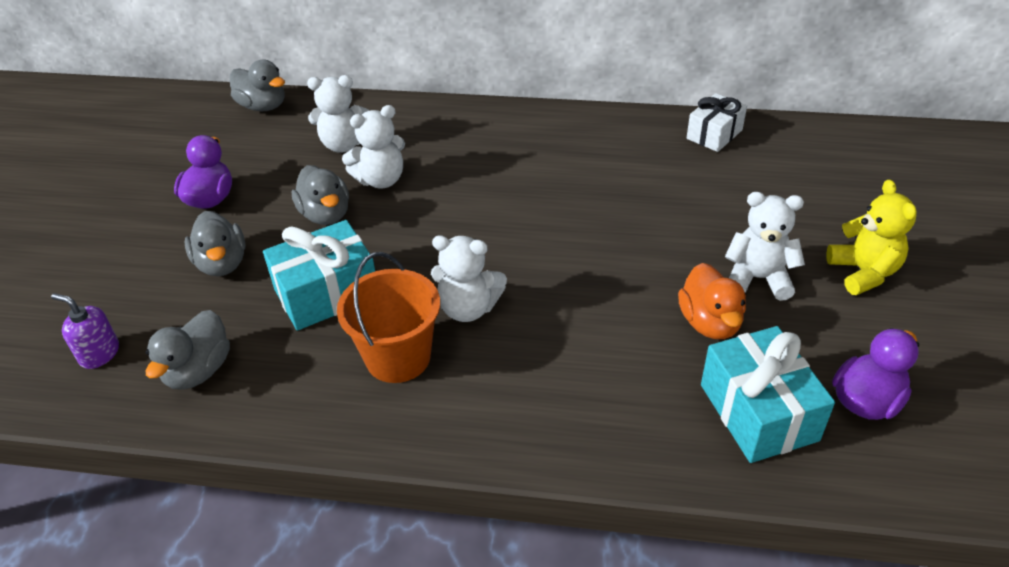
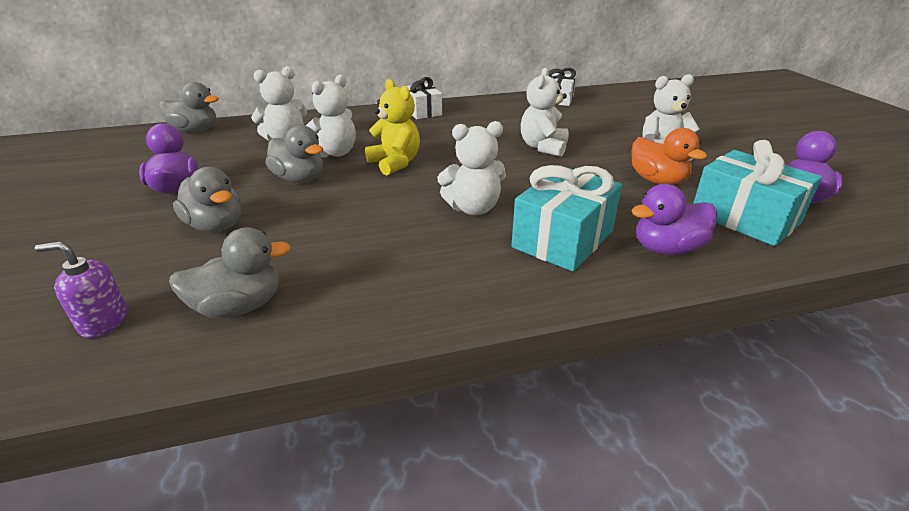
camera: 25 degrees left, 10 degrees down
grey duck [146,310,230,389] -> grey duck turned 105 degrees counterclockwise [169,227,291,318]
turquoise gift [263,220,375,331] -> turquoise gift moved to [511,165,622,272]
orange bucket [337,252,440,383] -> none
yellow teddy bear [826,179,917,295] -> yellow teddy bear moved to [365,79,420,175]
none -> white gift [406,77,442,119]
none -> white teddy bear [521,68,569,157]
none -> purple duck [631,184,717,255]

